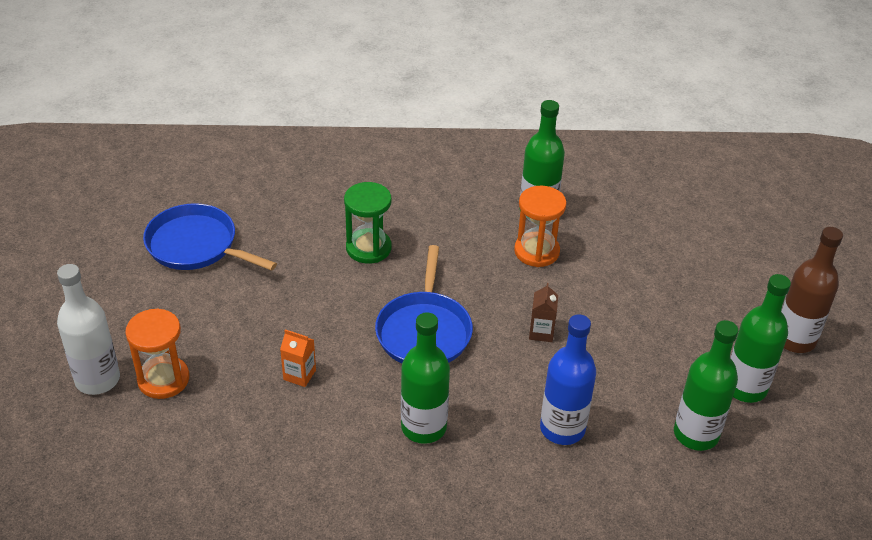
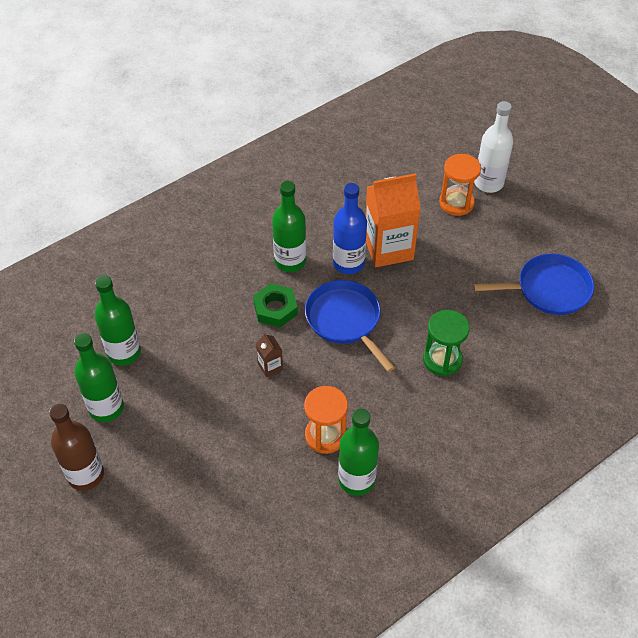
camera: 145 degrees right, 10 degrees up
orange carton [280,329,316,387] -> orange carton [365,173,421,267], size x2.31
blue bottle [540,314,596,445] -> blue bottle moved to [333,183,367,274]
none -> green nut [253,283,298,327]

